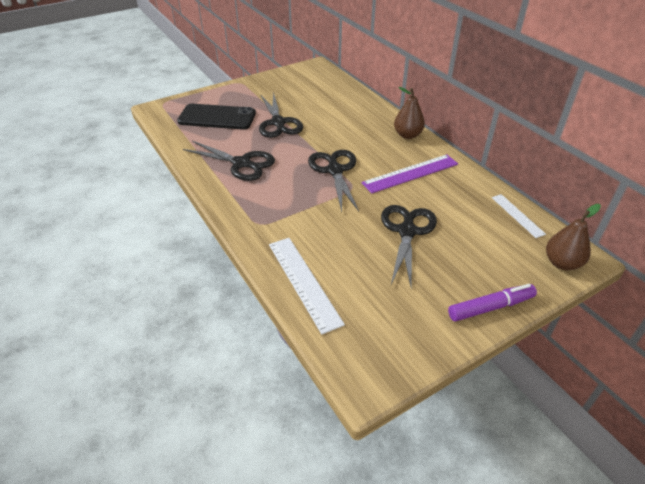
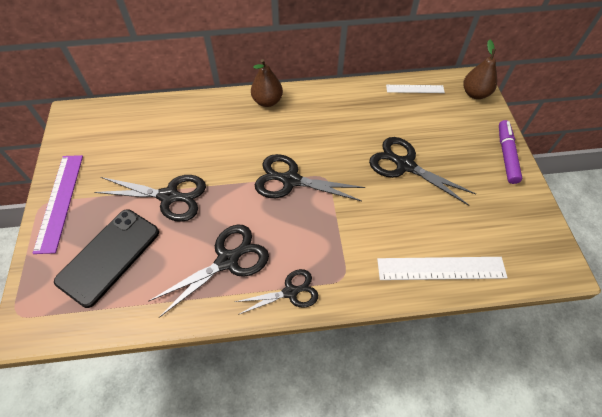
camera: 65 degrees left, 15 degrees up
purple ruler [362,154,458,193] -> purple ruler moved to [32,155,83,254]
none -> black scissors [235,269,318,315]

